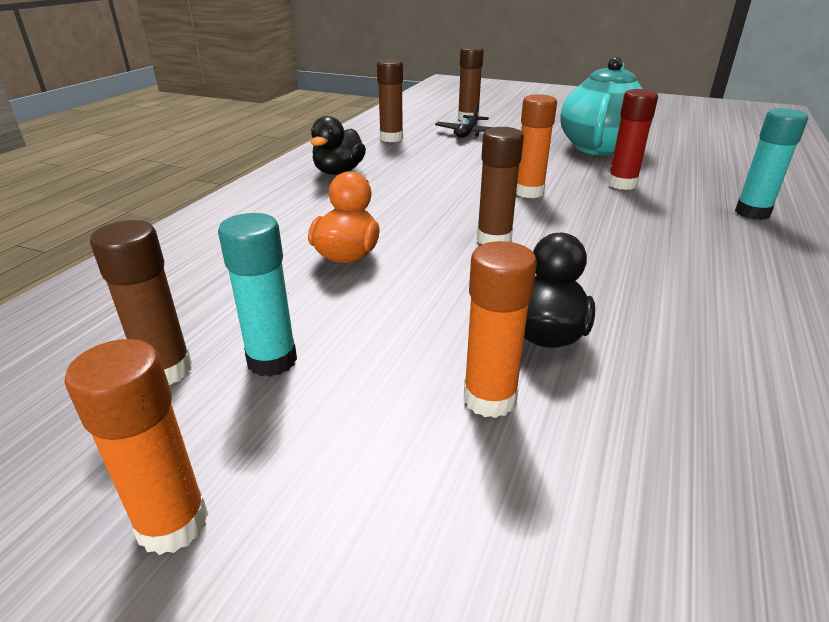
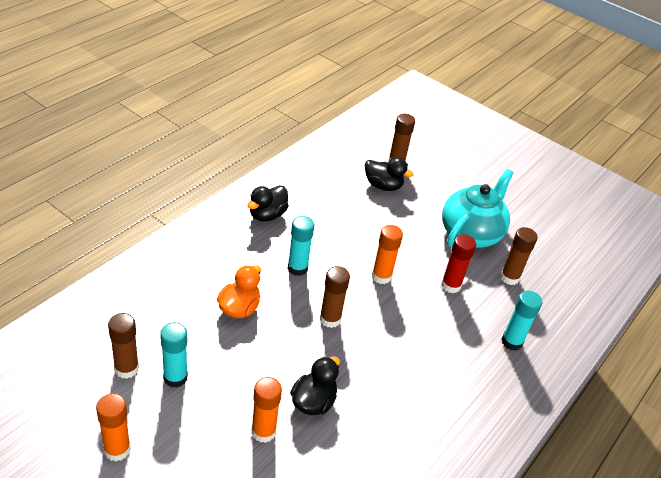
camera: 10 degrees right, 10 degrees up
brown glue stick [377,59,403,142] -> brown glue stick moved to [500,227,538,285]
black plane [435,102,493,138] -> black duck [365,157,414,191]
none -> turquoise glue stick [288,216,314,276]

